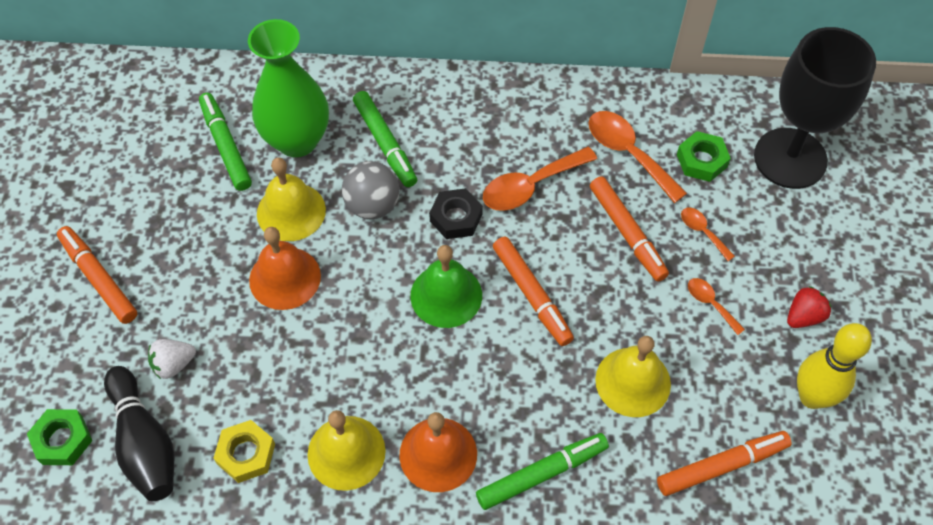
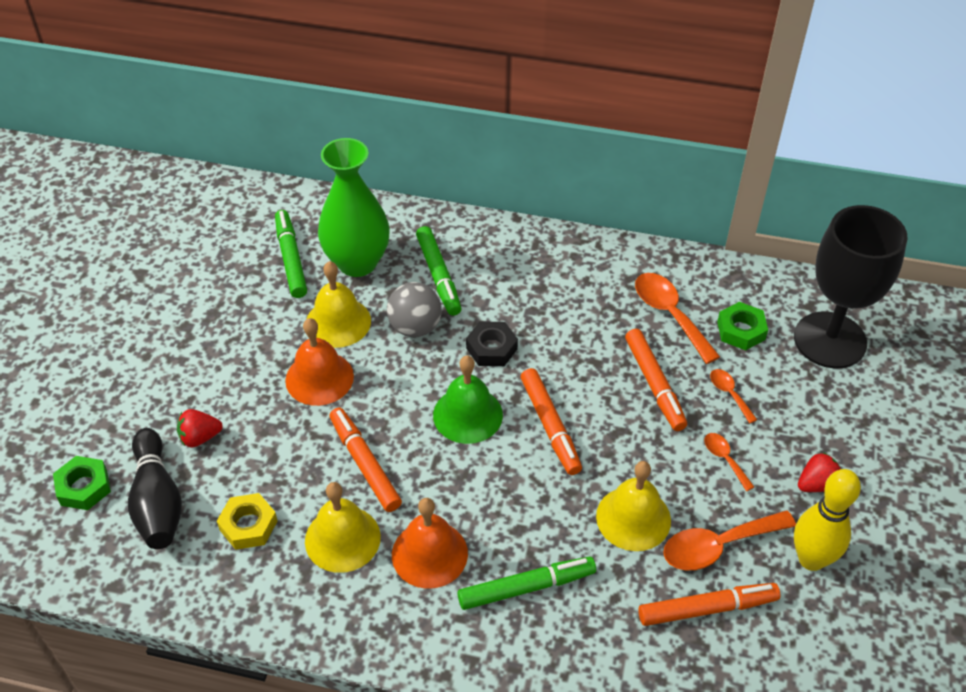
camera: 10 degrees right, 10 degrees down
orange marker [57,226,137,324] -> orange marker moved to [329,408,402,512]
white strawberry [148,339,196,379] -> red strawberry [177,409,223,448]
orange spoon [483,147,597,211] -> orange spoon moved to [663,510,796,570]

